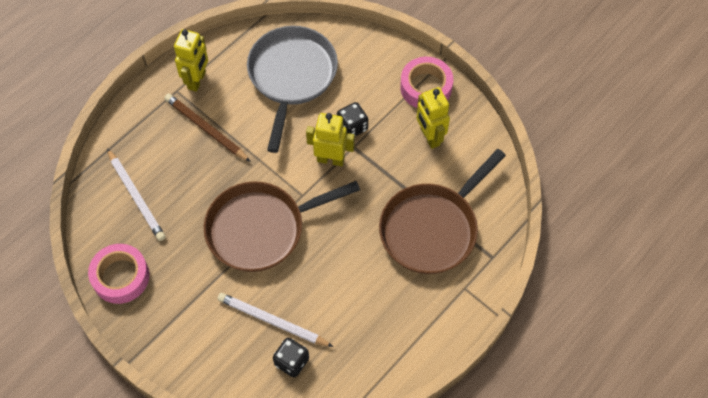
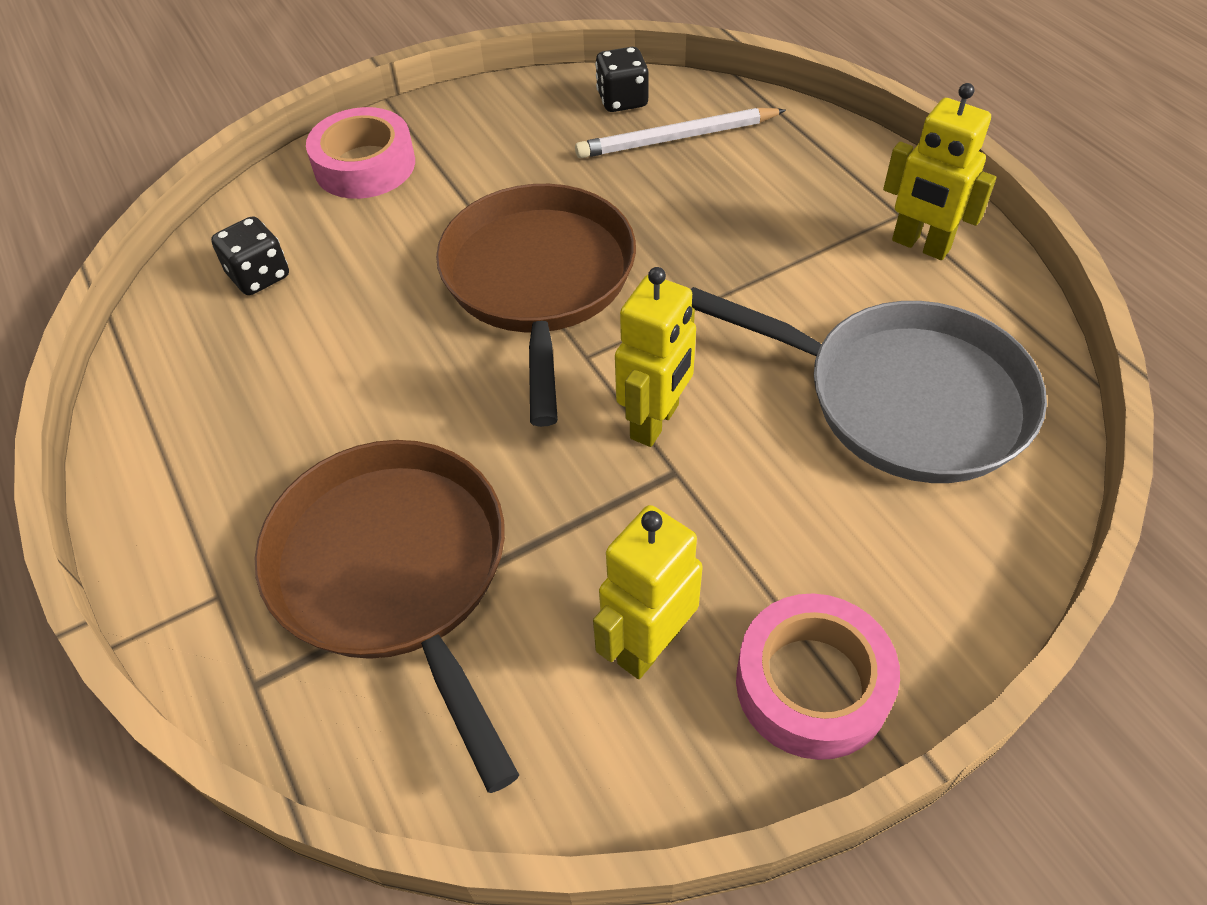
camera: 110 degrees right, 10 degrees down
pink tape [88,244,150,304] -> pink tape moved to [306,107,415,199]
brown pencil [164,94,251,162] -> none
white pencil [217,293,333,347] -> none
black dice [337,102,368,136] -> black dice moved to [595,47,649,112]
yellow robot [416,87,450,149] -> yellow robot turned 45 degrees counterclockwise [593,505,703,679]

